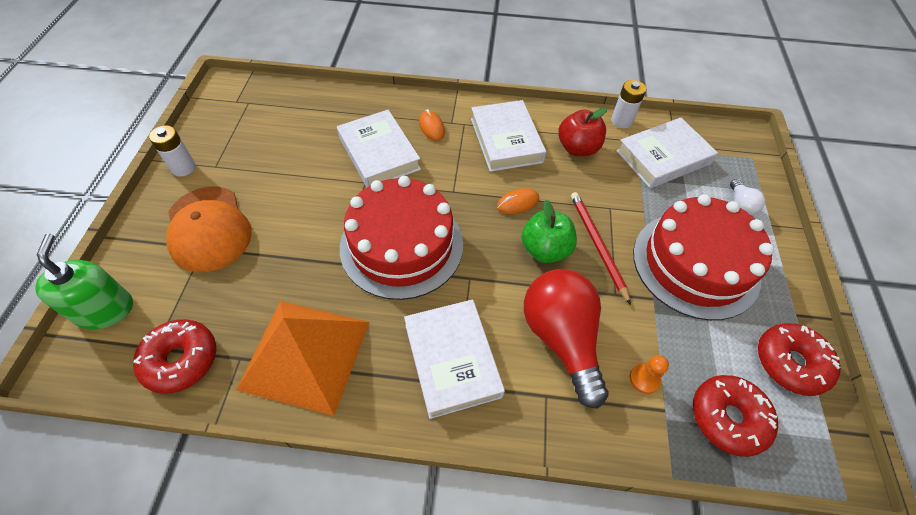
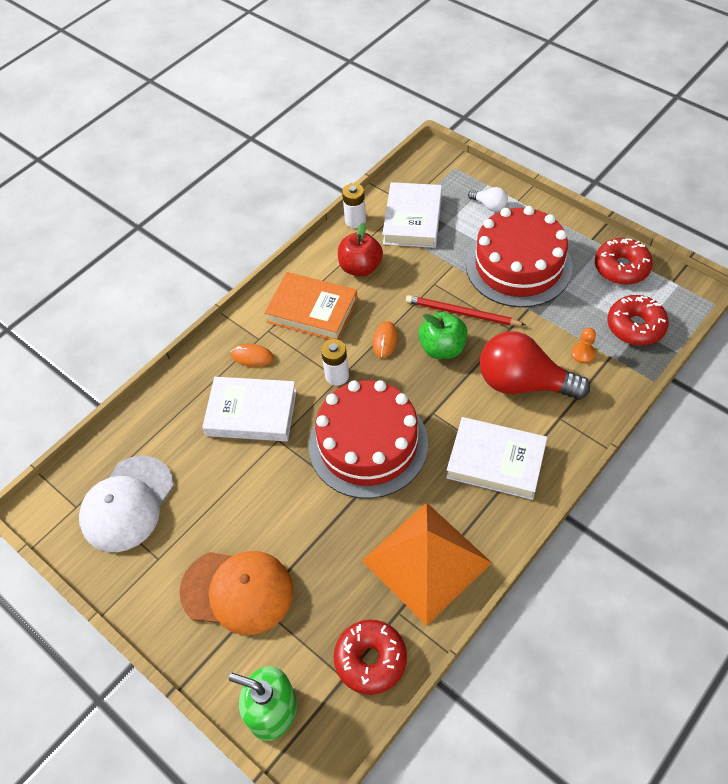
camera: 50 degrees left, 0 degrees up
white battery [149,125,196,176] -> white battery moved to [321,339,349,386]
white book [471,100,546,172] -> orange book [265,272,358,340]
none -> white cap [79,456,174,552]

